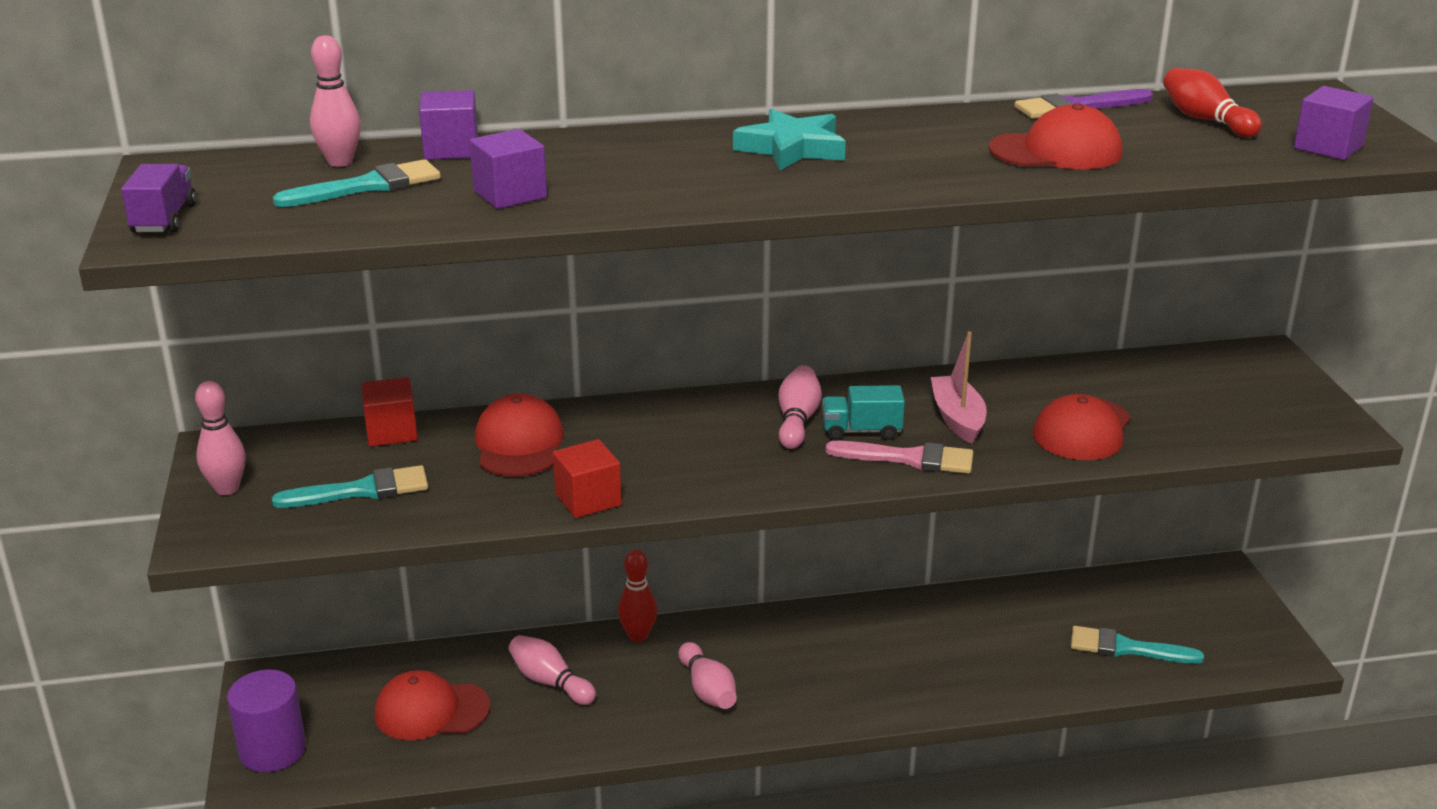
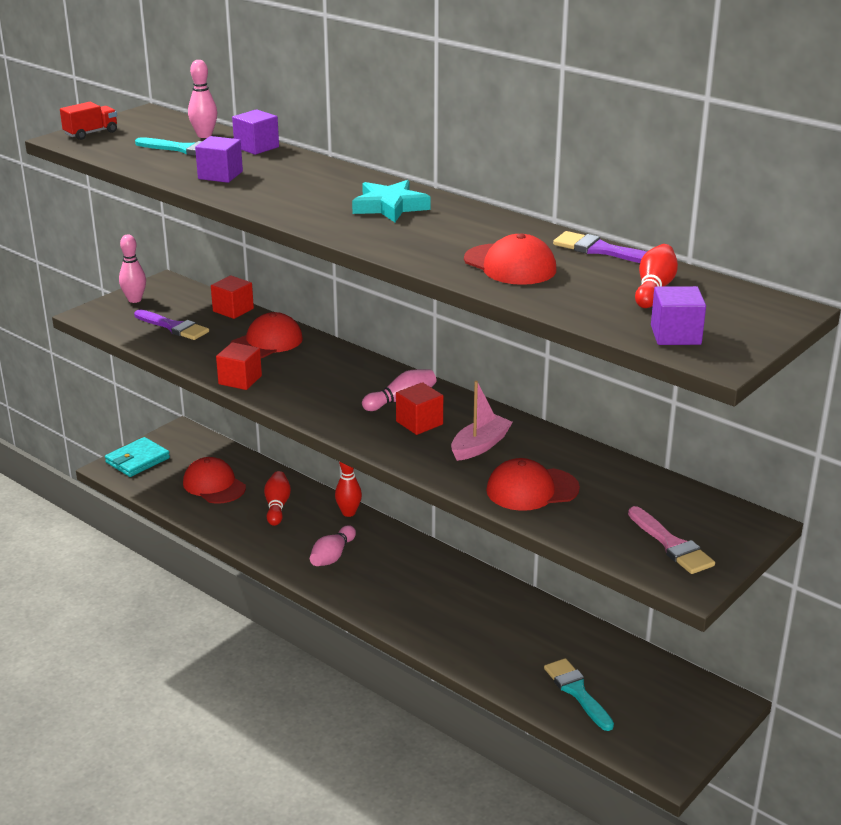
camera: 50 degrees right, 0 degrees up
purple truck [121,164,197,233] -> red truck [60,102,117,140]
purple cylinder [227,670,306,772] -> turquoise wallet [105,437,170,477]
turquoise brush [272,465,428,508] -> purple brush [134,310,209,340]
pink bowling pin [508,635,596,705] -> red bowling pin [264,471,291,526]
turquoise truck [822,385,905,440] -> red cube [396,382,443,435]
pink brush [825,441,973,474] -> pink brush moved to [628,506,715,574]

